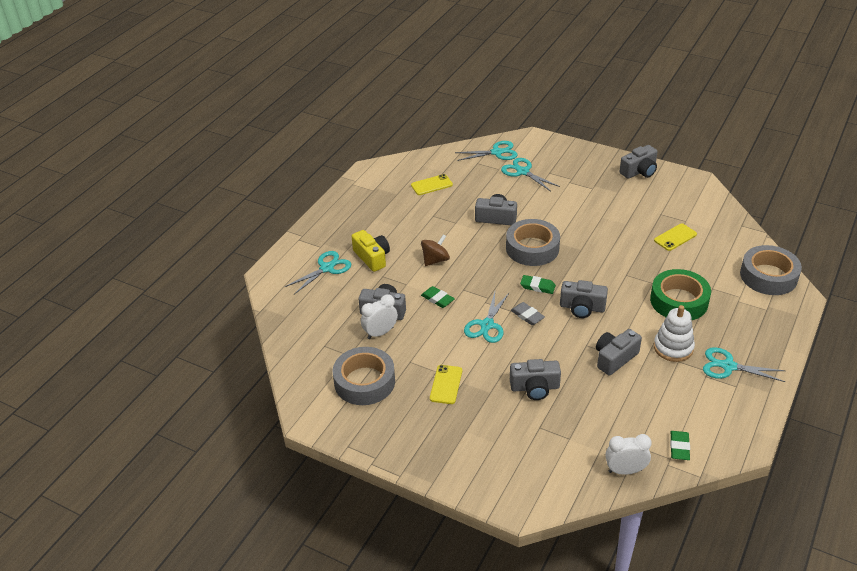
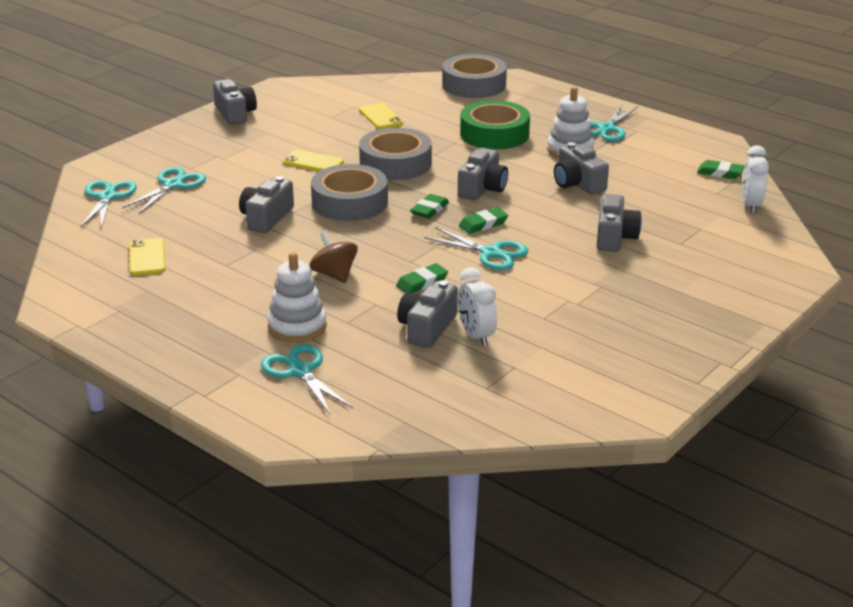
camera: 80 degrees left, 10 degrees down
grey tape [333,347,395,405] -> grey tape moved to [359,128,432,180]
yellow camera [352,230,390,272] -> white stacking toy [267,252,327,343]
yellow phone [430,365,462,404] -> yellow phone moved to [283,150,344,171]
turquoise scissors [501,158,560,191] -> turquoise scissors turned 150 degrees clockwise [122,167,206,214]
grey eraser [510,302,545,325] -> green eraser [459,207,508,234]

